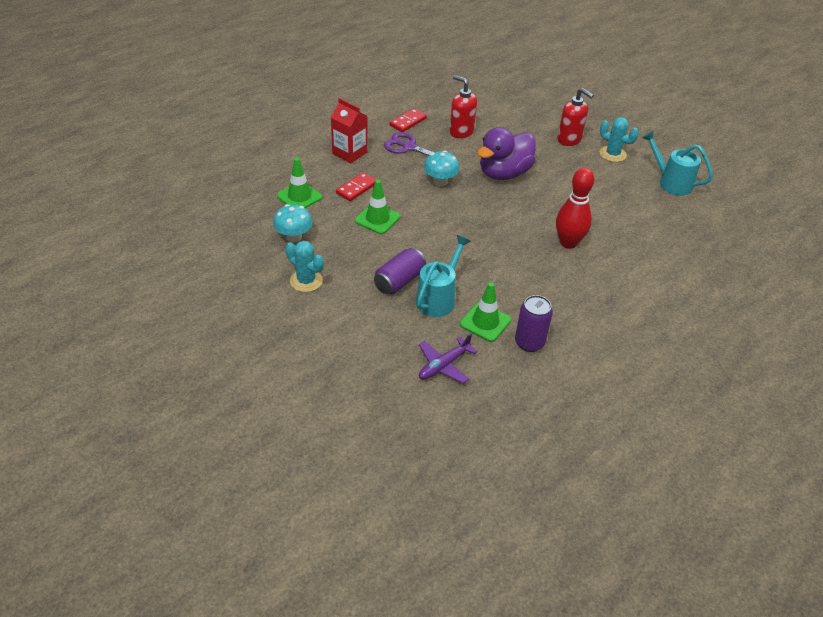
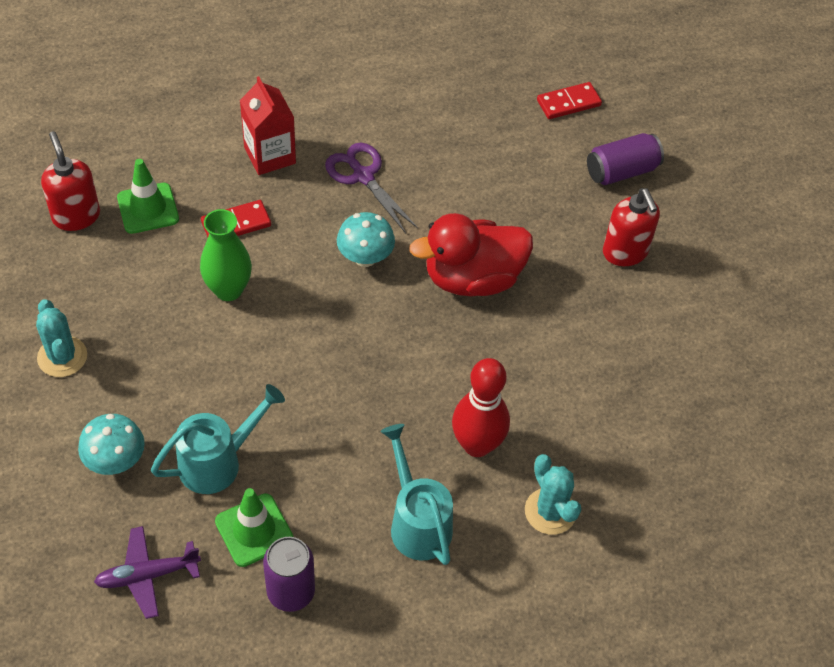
camera: 25 degrees right, 10 degrees up
turquoise mushroom [273,204,313,242] -> turquoise mushroom moved to [78,414,145,475]
green traffic cone [355,180,401,234] -> green vase [200,209,252,301]
purple can [374,248,426,294] -> purple can moved to [587,133,664,185]
red domino [389,108,427,132] -> red domino moved to [537,82,602,119]
red soap dispenser [450,75,477,138] -> red soap dispenser moved to [41,131,100,231]
purple duck [477,127,536,180] -> red duck [409,213,533,296]
turquoise cactus [600,117,639,162] -> turquoise cactus moved to [525,454,582,535]
turquoise watering can [642,130,713,196] -> turquoise watering can moved to [380,424,453,565]

